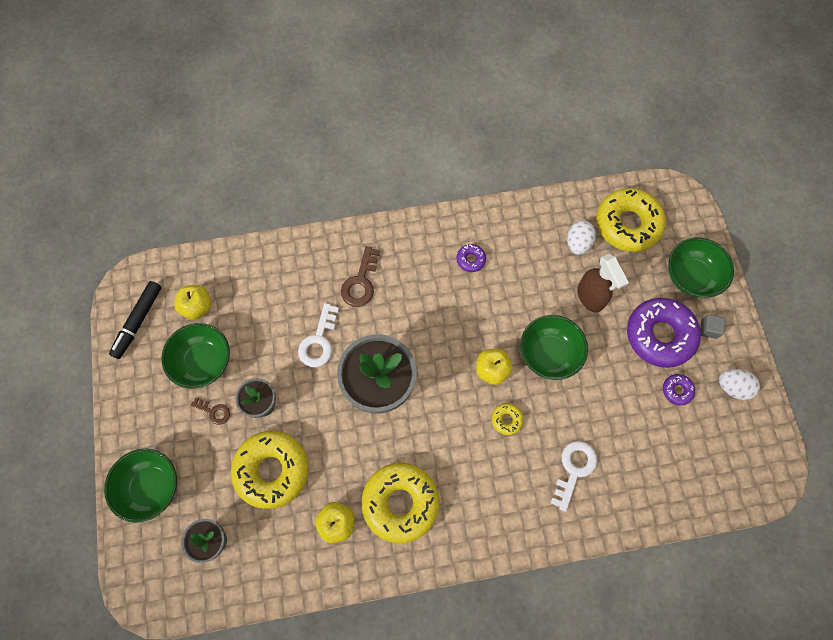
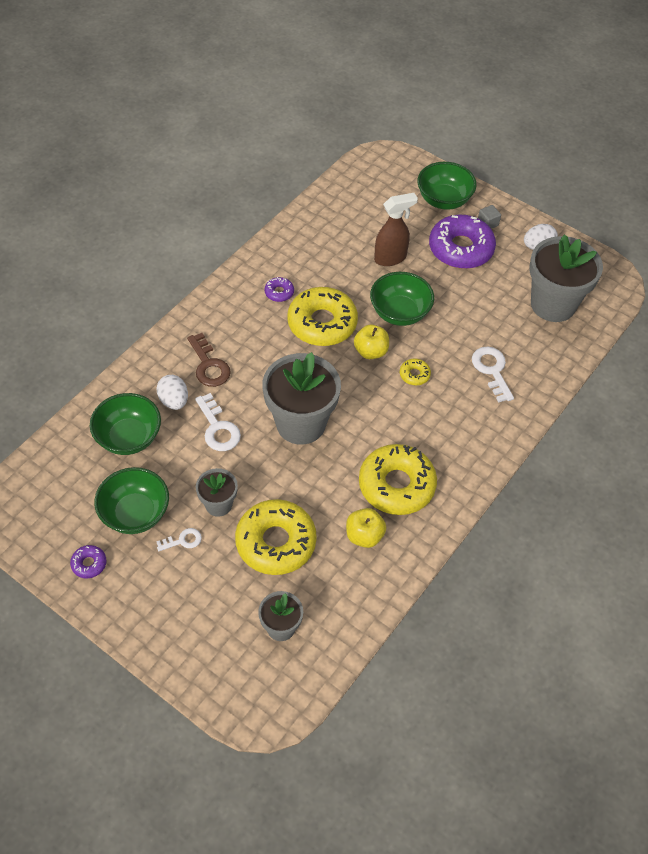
camera: 45 degrees left, 15 degrees down
green bowl [104,449,177,523] -> green bowl moved to [90,393,161,455]
black marker [109,281,162,359] -> none
yellow apple [174,285,211,320] -> none
brown key [191,397,230,425] -> white key [156,528,202,551]
white egg [567,220,596,255] -> white egg moved to [156,375,188,410]
brown spray bottle [577,254,629,313] -> brown spray bottle turned 45 degrees counterclockwise [374,193,418,266]
yellow donut [596,188,666,252] -> yellow donut moved to [287,287,358,346]
purple donut [663,374,695,405] -> purple donut moved to [70,545,107,578]
none -> grey flower pot [530,234,603,322]

